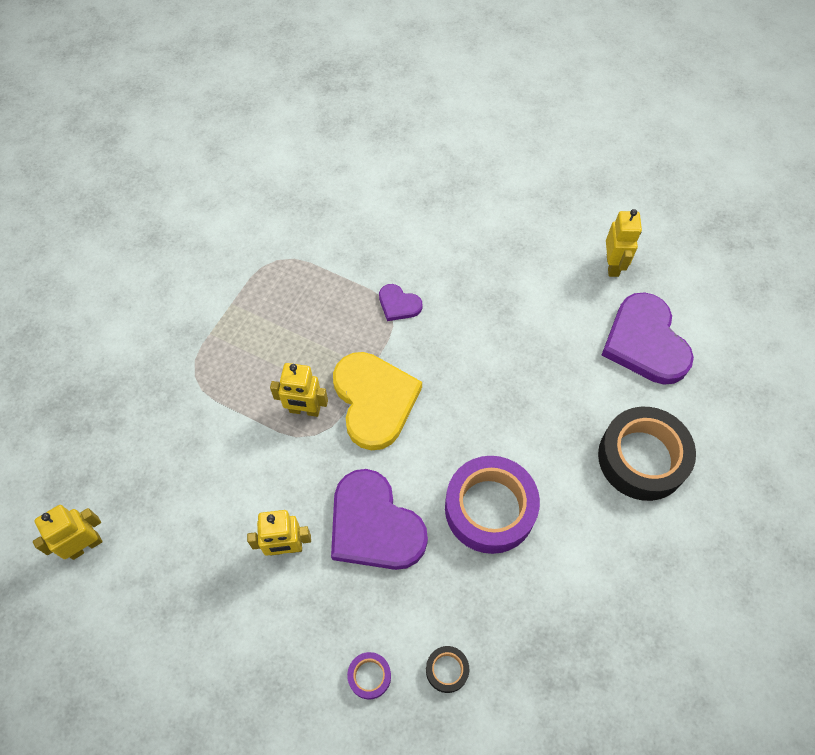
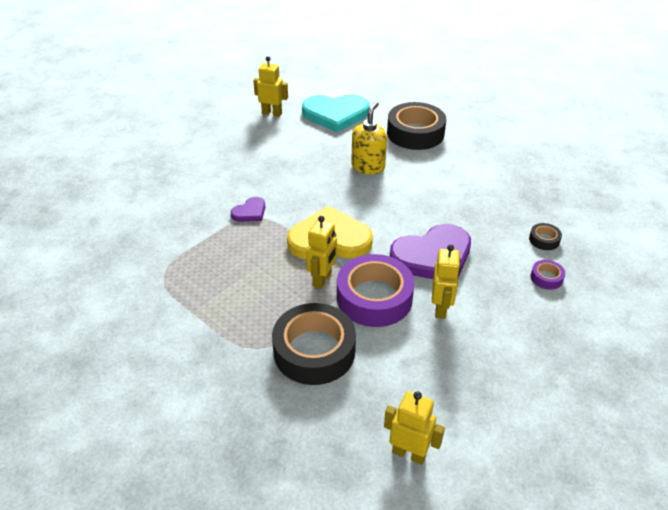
camera: 75 degrees left, 20 degrees down
yellow robot [33,505,102,560] -> yellow robot turned 135 degrees clockwise [384,391,445,465]
purple tape [445,456,540,554] -> purple tape moved to [337,254,415,327]
purple heart [602,292,694,385] -> turquoise heart [302,94,369,132]
none -> black tape [272,303,356,385]
none -> yellow soap dispenser [351,101,387,175]

